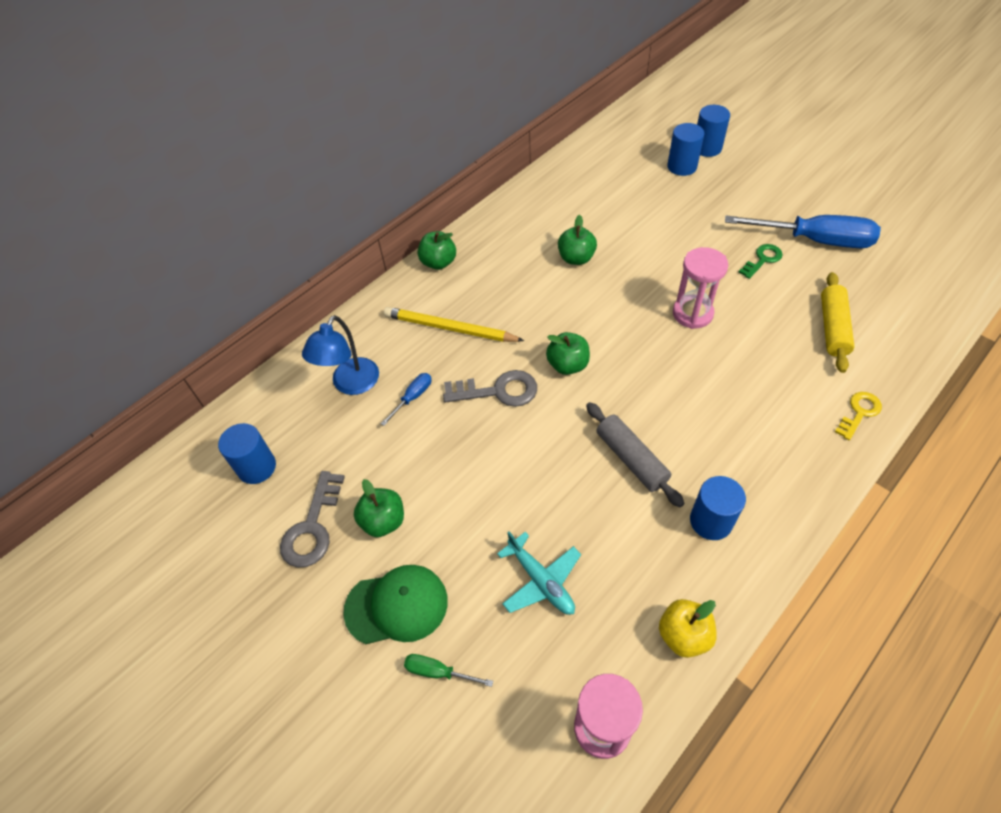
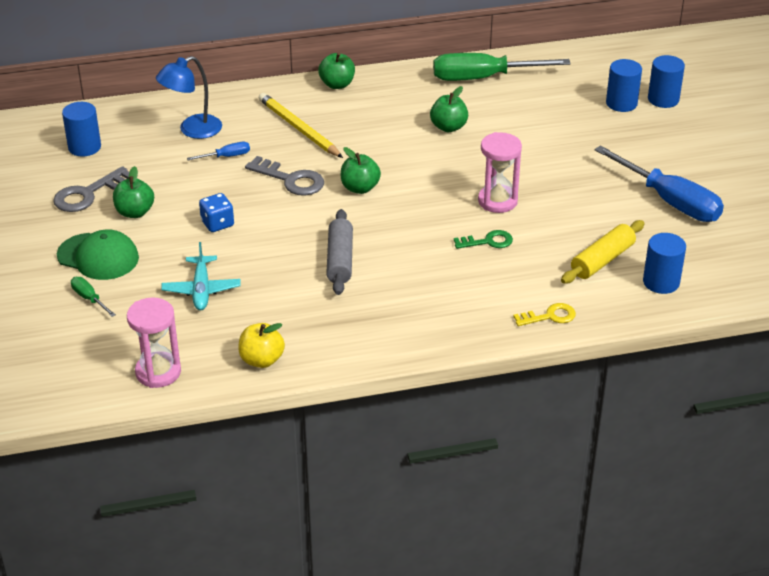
camera: 30 degrees right, 15 degrees down
blue cylinder [690,476,746,540] -> blue cylinder moved to [643,233,686,294]
green key [739,244,783,279] -> green key moved to [454,230,513,249]
none -> blue dice [199,193,234,232]
none -> green screwdriver [433,53,571,81]

